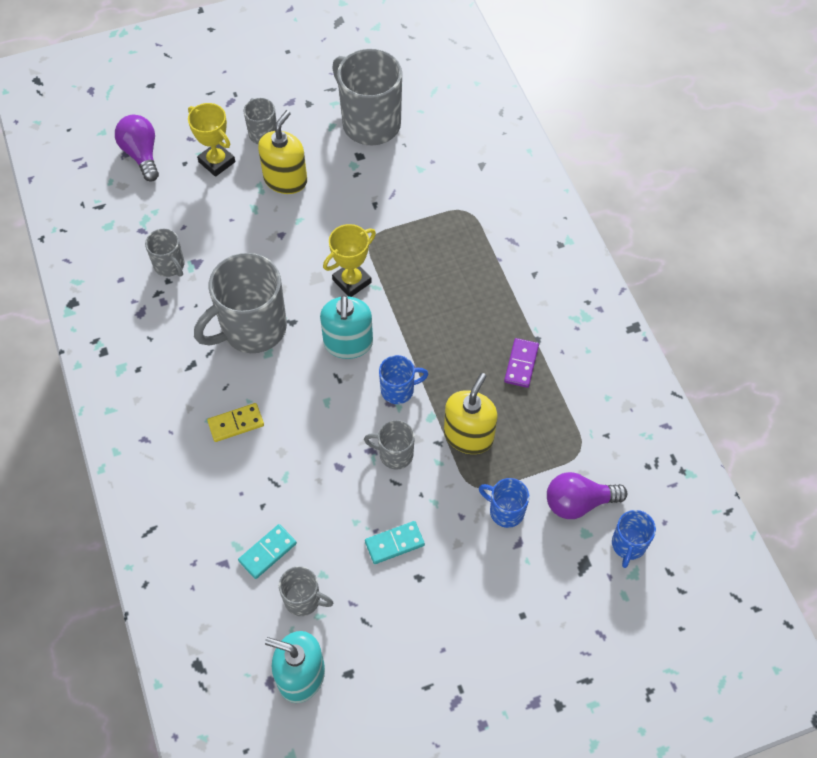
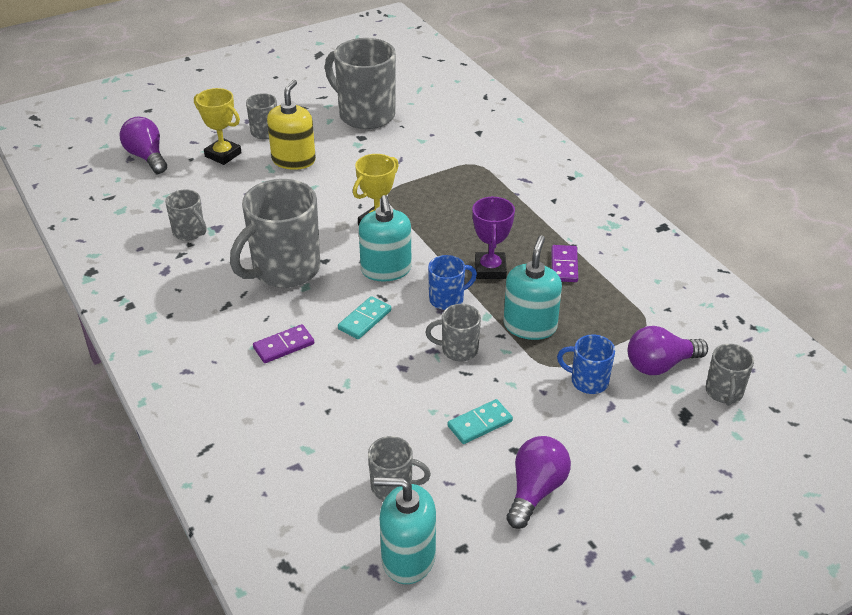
camera: 10 degrees left, 20 degrees down
yellow domino [207,403,264,442] -> purple domino [253,324,314,363]
turquoise domino [238,524,297,579] -> turquoise domino moved to [338,296,391,339]
yellow soap dispenser [444,373,497,454] -> turquoise soap dispenser [503,235,562,340]
blue mug [612,510,656,568] -> grey mug [706,344,754,406]
none -> purple trophy [472,196,515,279]
none -> purple light bulb [506,436,571,529]

